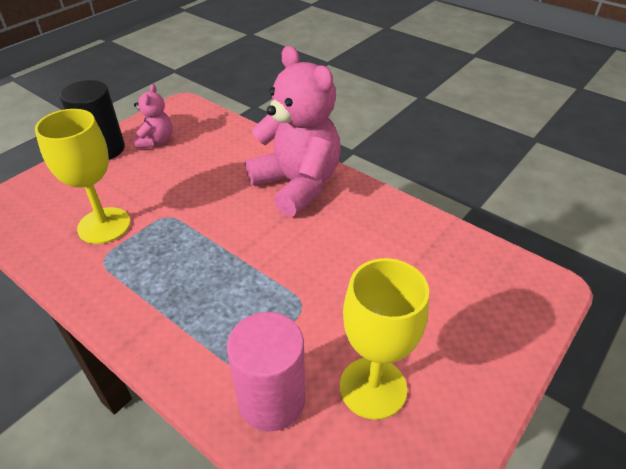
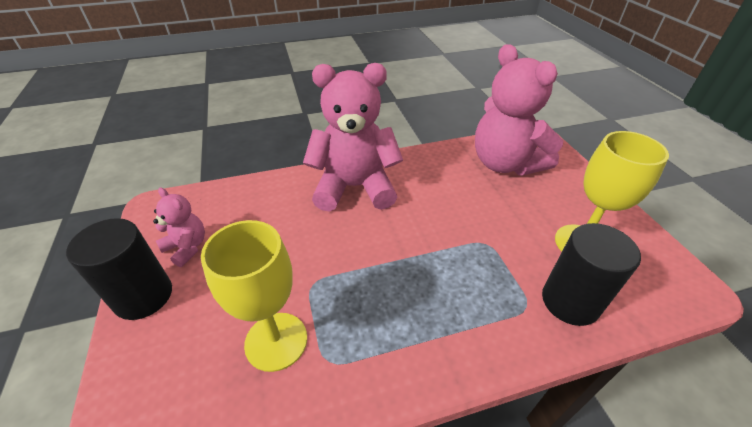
camera: 55 degrees left, 0 degrees up
pink cylinder [227,312,305,431] -> black cylinder [542,223,641,326]
none -> pink teddy bear [475,44,563,175]

